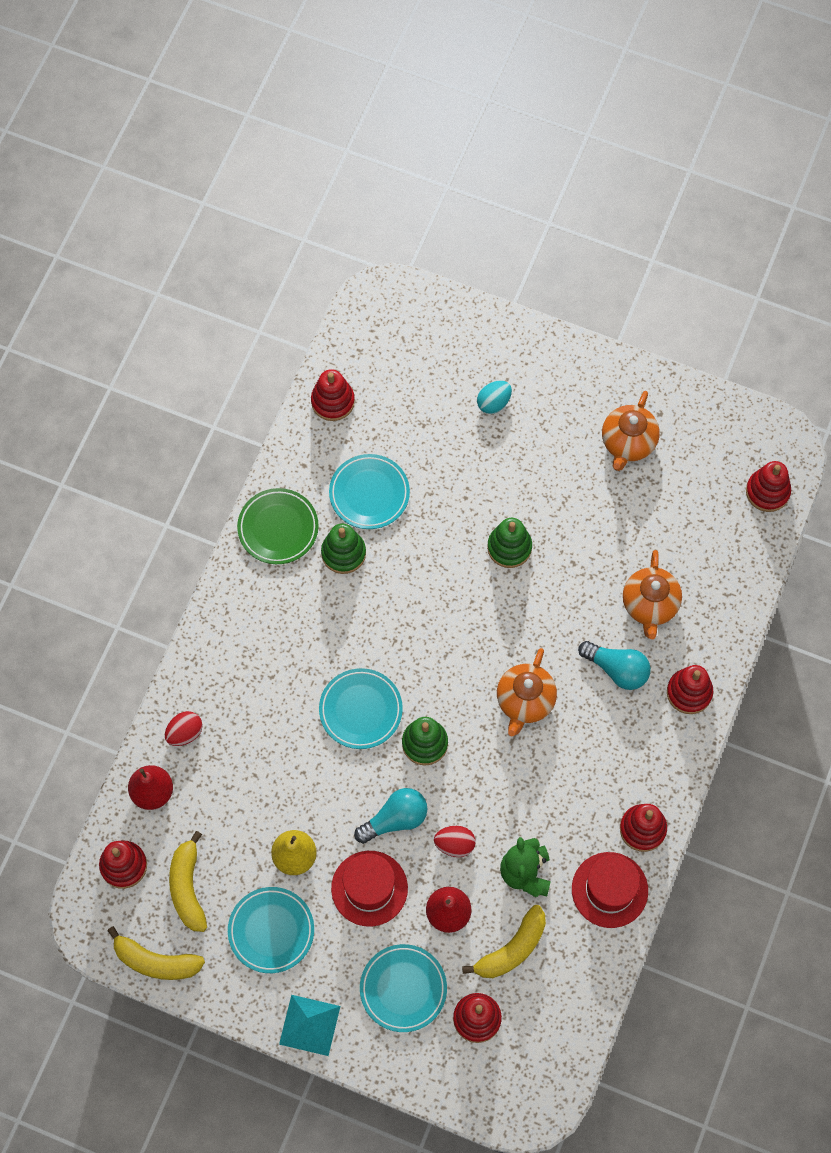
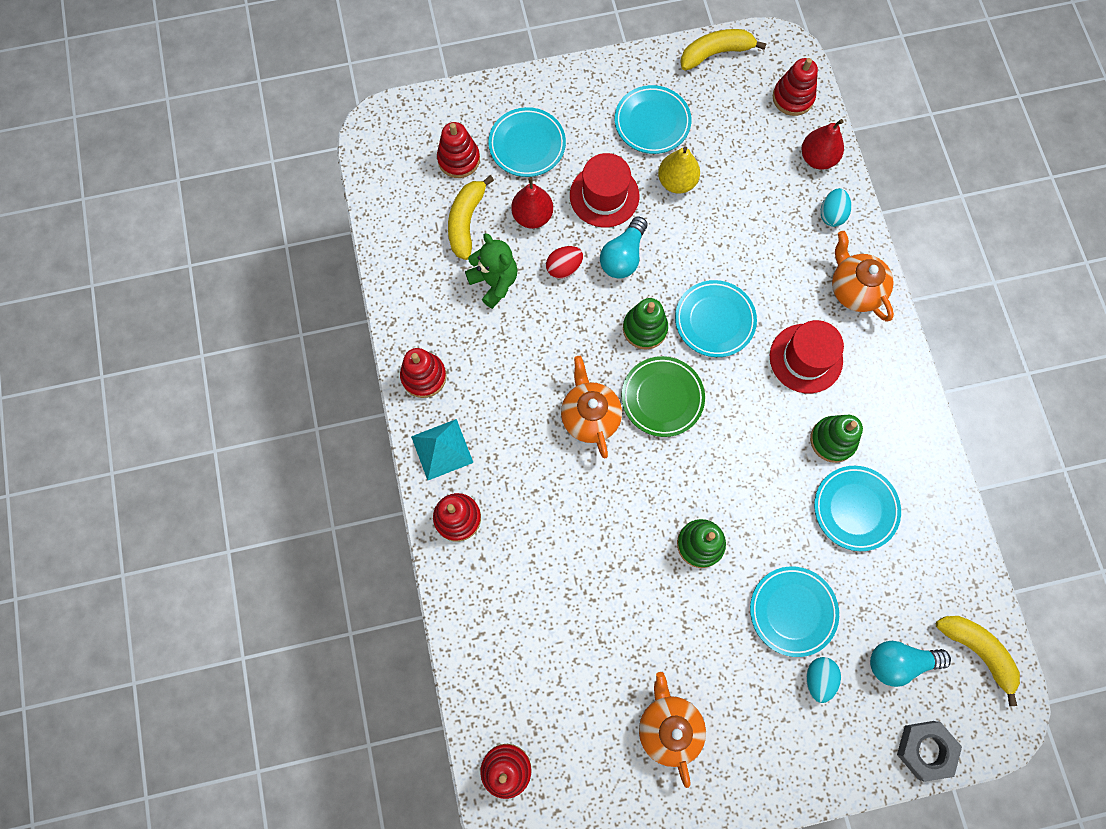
camera: 145 degrees right, 5 degrees up
red egg [165,711,202,746] -> turquoise egg [821,188,851,227]
yellow banana [169,831,207,932] -> yellow banana moved to [936,616,1020,706]
green plate [237,488,319,564] -> green plate moved to [621,356,705,437]
turquoise pyramid [279,995,340,1056] -> turquoise pyramid moved to [411,419,474,480]
red stacking toy [311,369,355,421] -> none
red hat [572,852,648,928] -> red hat moved to [770,320,844,393]
turquoise light bulb [578,641,651,690] -> turquoise light bulb moved to [870,641,951,687]
orange teapot [623,550,682,639] -> orange teapot moved to [832,231,894,322]
none -> turquoise plate [750,566,839,657]
none -> grey nut [897,721,962,782]

